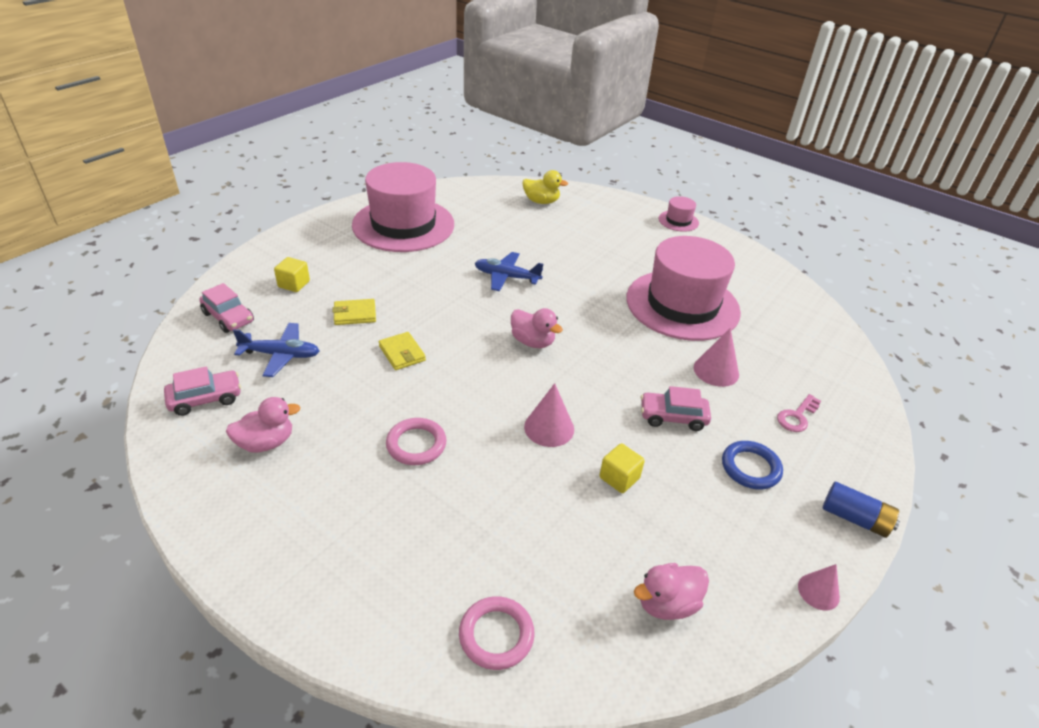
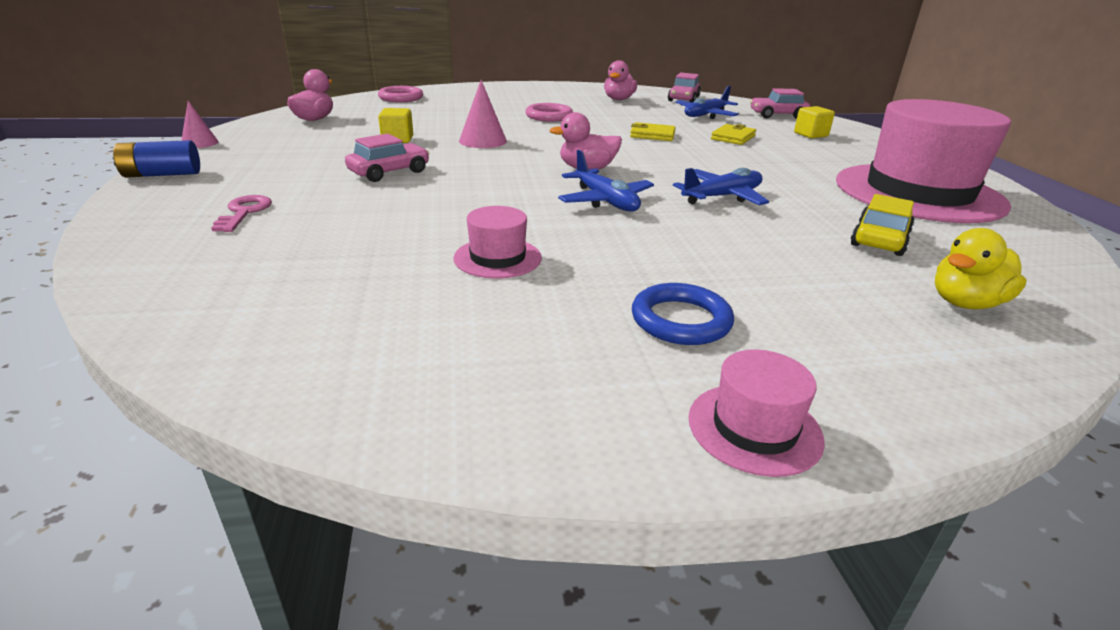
camera: 135 degrees right, 10 degrees down
pink hat [626,236,741,341] -> pink hat [453,206,542,279], size x0.42
pink cone [694,328,739,387] -> none
blue ring [722,441,783,489] -> blue ring moved to [632,283,734,345]
none -> blue plane [558,150,654,212]
none -> yellow car [851,194,914,256]

